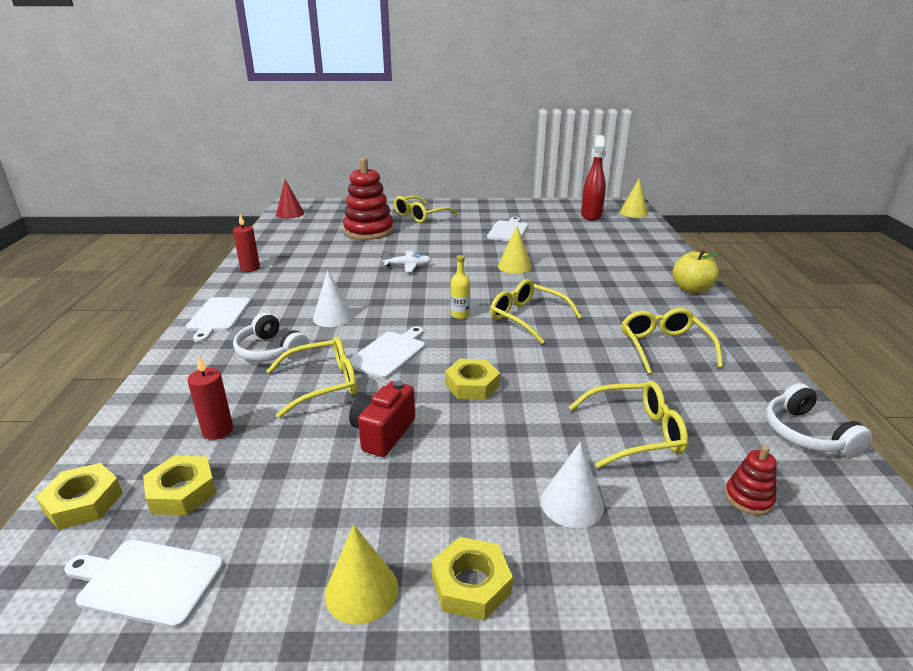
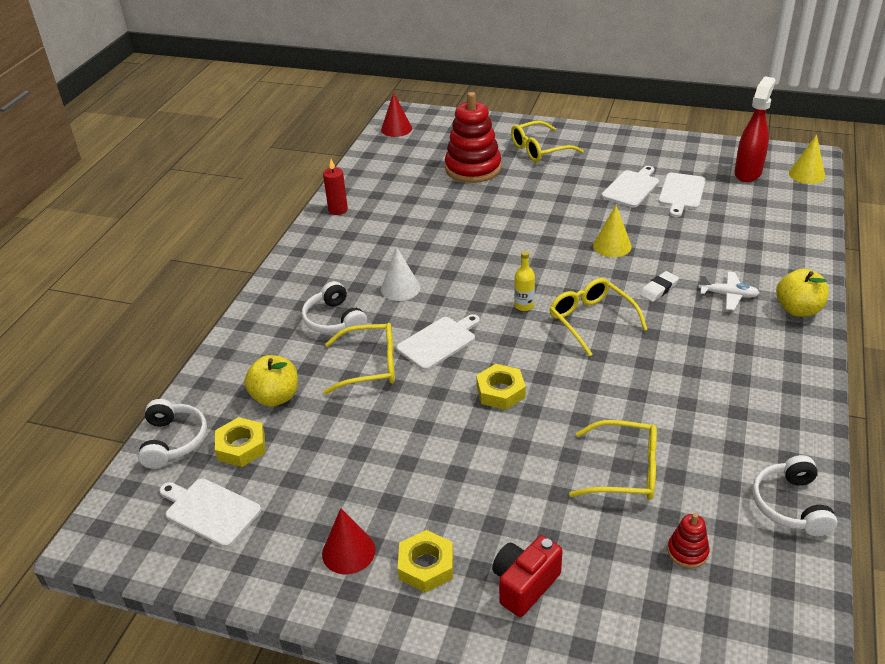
camera: 20 degrees right, 10 degrees up
yellow nut [36,463,123,530] -> white headphones [138,399,207,469]
white cutting board [186,297,251,342] -> white cutting board moved to [658,173,706,217]
red candle [188,355,233,440] -> yellow apple [244,355,298,407]
yellow cone [325,525,398,625] -> red cone [322,508,375,574]
red camera [349,380,415,457] -> red camera moved to [492,535,562,617]
white plane [382,250,431,272] -> white plane moved to [698,272,759,310]
white cone [541,442,604,528] -> none
yellow glasses [622,308,723,374] -> none
none -> white eraser [640,271,679,302]

